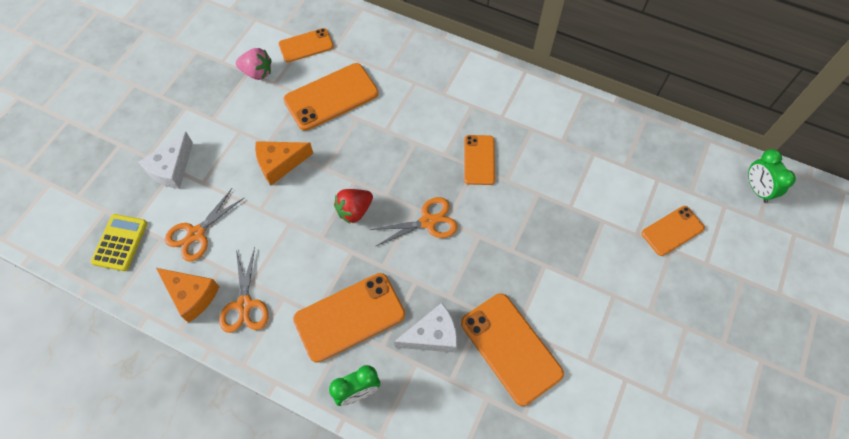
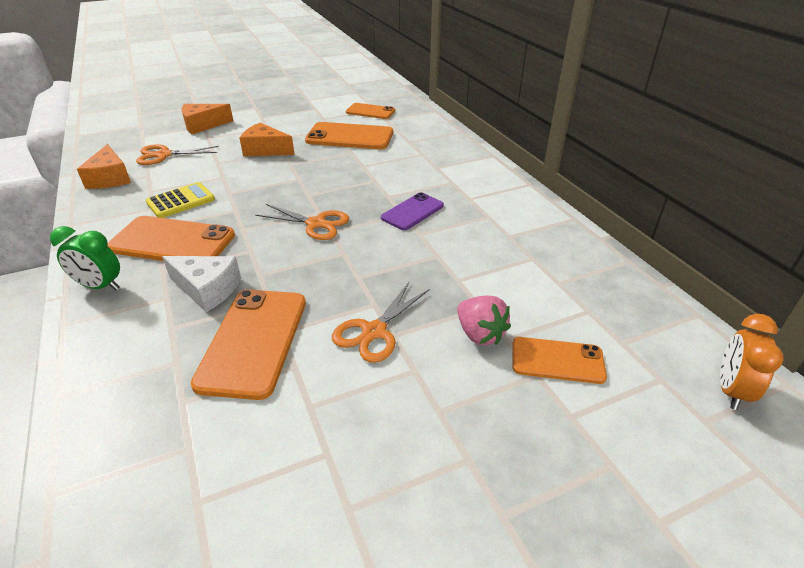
camera: 40 degrees right, 25 degrees down
yellow calculator [90,214,147,271] -> yellow calculator moved to [146,182,215,218]
white cheese [138,132,193,189] -> orange cheese [182,104,233,134]
orange scissors [219,247,269,333] -> orange scissors moved to [332,282,430,363]
pink strawberry [236,48,272,80] -> pink strawberry moved to [457,295,511,345]
red strawberry [334,189,373,224] -> none
orange phone [464,135,495,185] -> purple phone [381,192,444,230]
green clock [748,149,796,203] -> orange clock [720,314,784,410]

